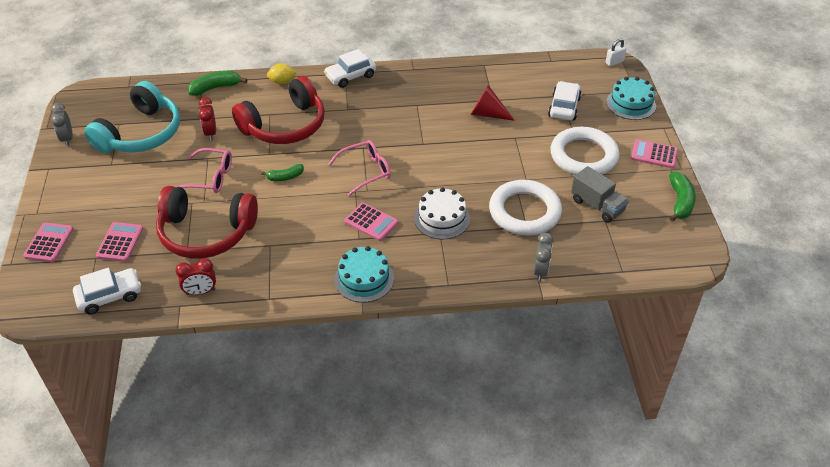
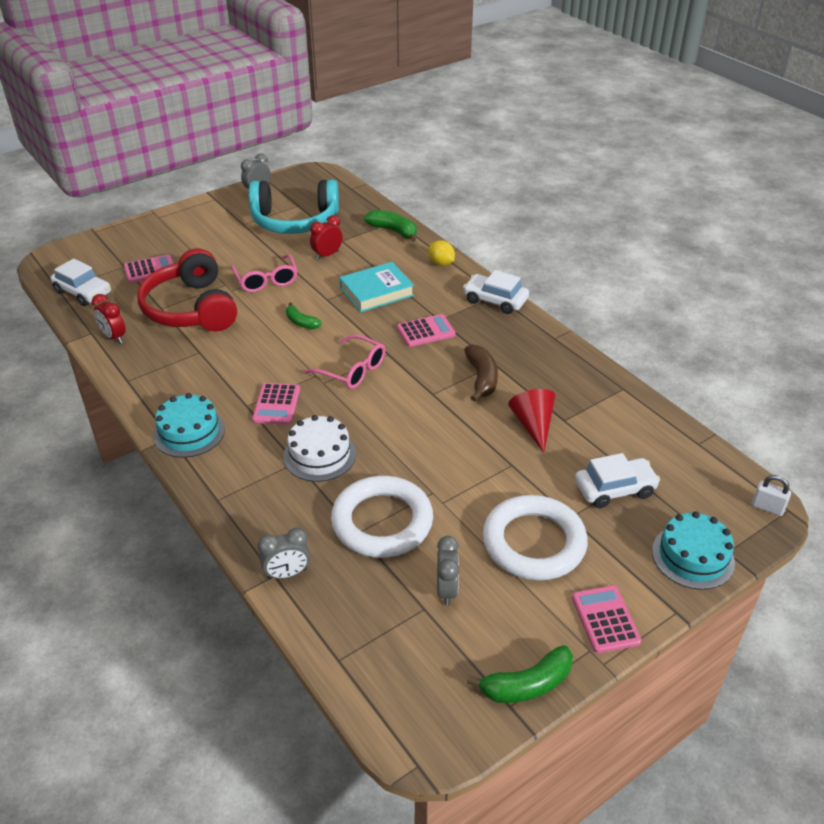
camera: 60 degrees right, 5 degrees down
pink calculator [23,222,73,262] -> pink calculator moved to [397,314,456,347]
red headphones [232,76,325,144] -> turquoise book [339,262,414,312]
grey truck [571,166,629,223] -> grey clock [437,536,459,606]
none -> brown banana [464,344,498,402]

